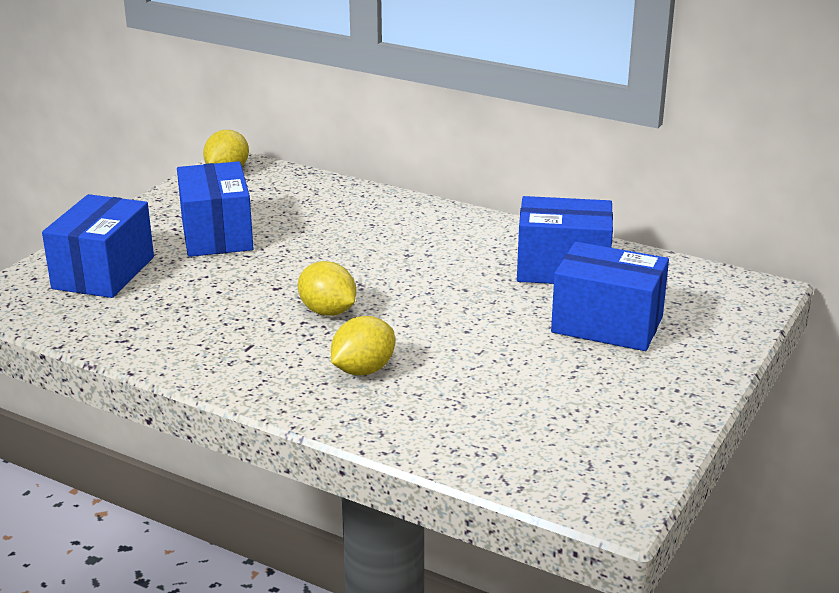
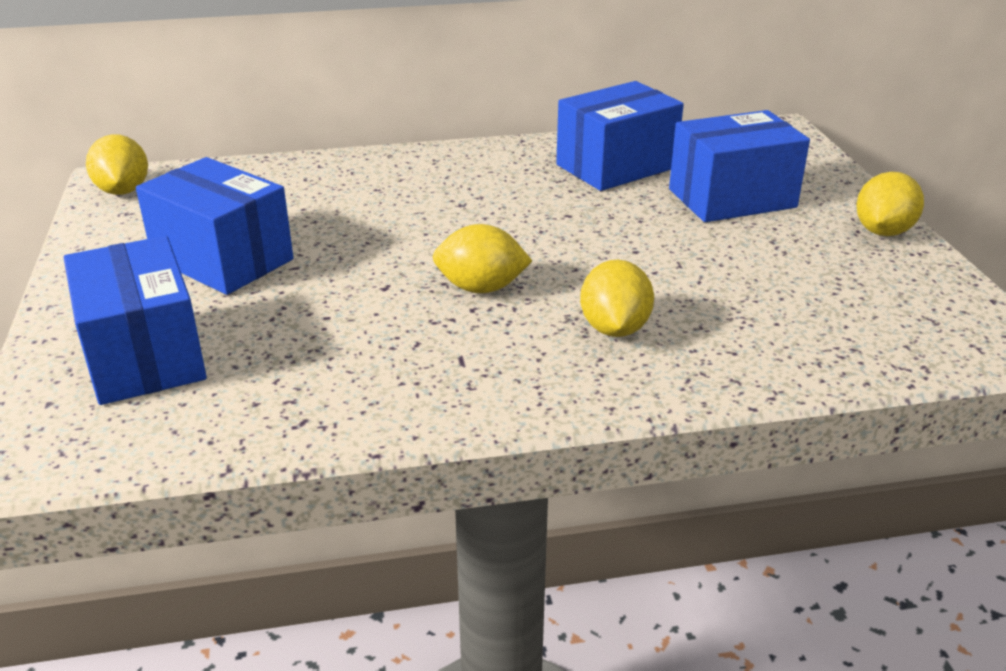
camera: 40 degrees left, 5 degrees up
none -> yellow lemon [856,172,924,236]

